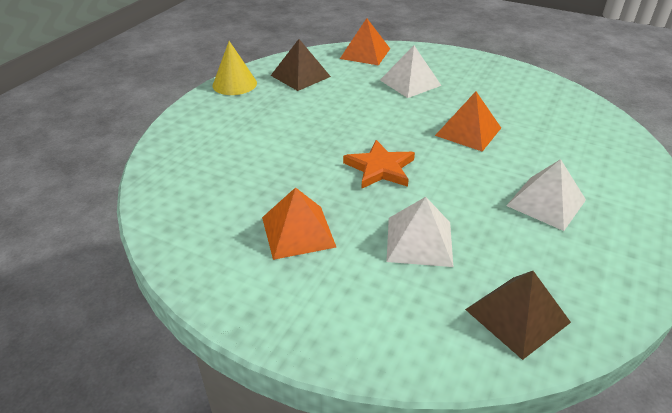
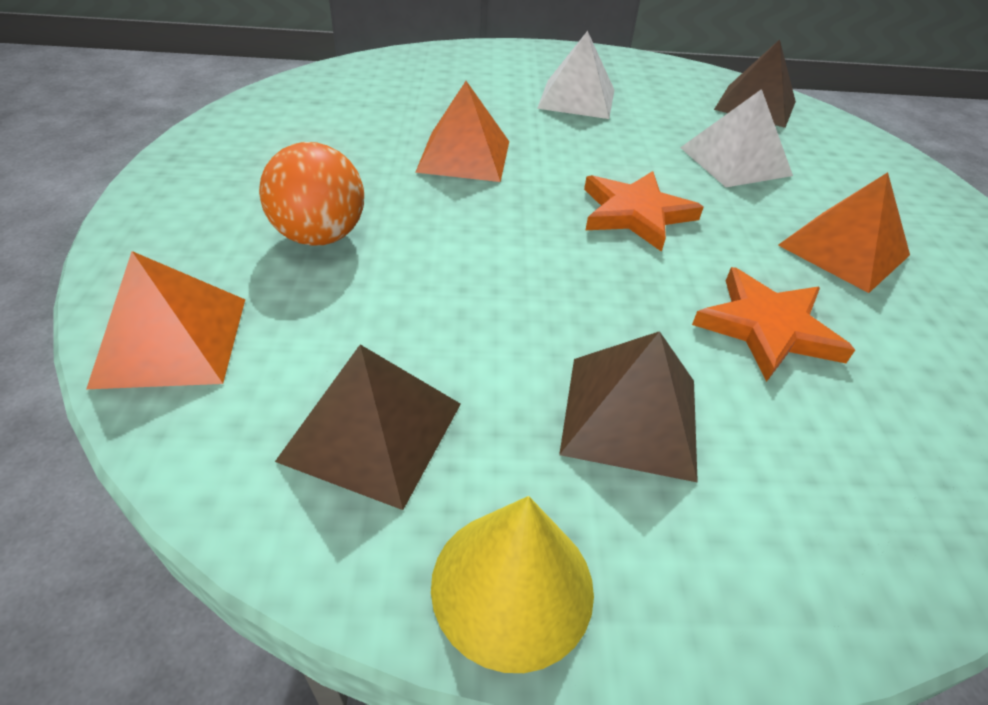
camera: 120 degrees left, 5 degrees up
white pyramid [380,45,442,98] -> orange ball [259,142,364,246]
none -> brown pyramid [559,331,698,483]
none -> orange star [692,267,855,382]

